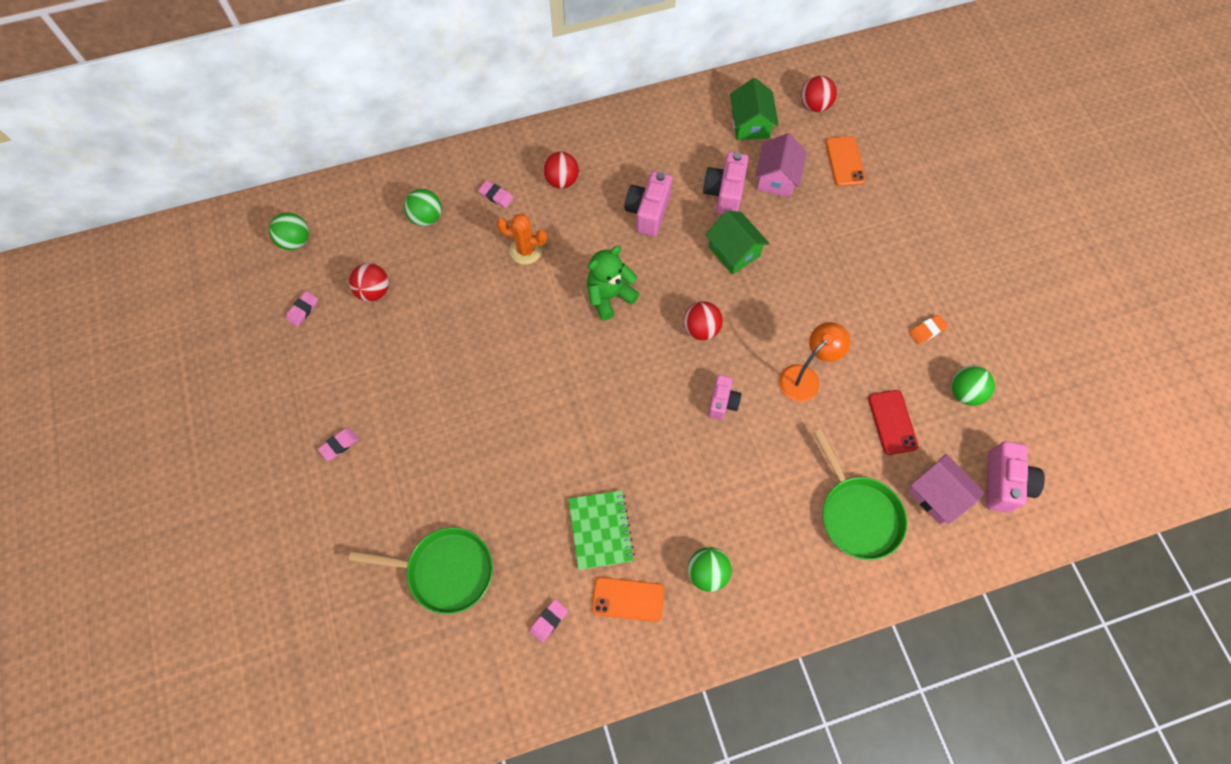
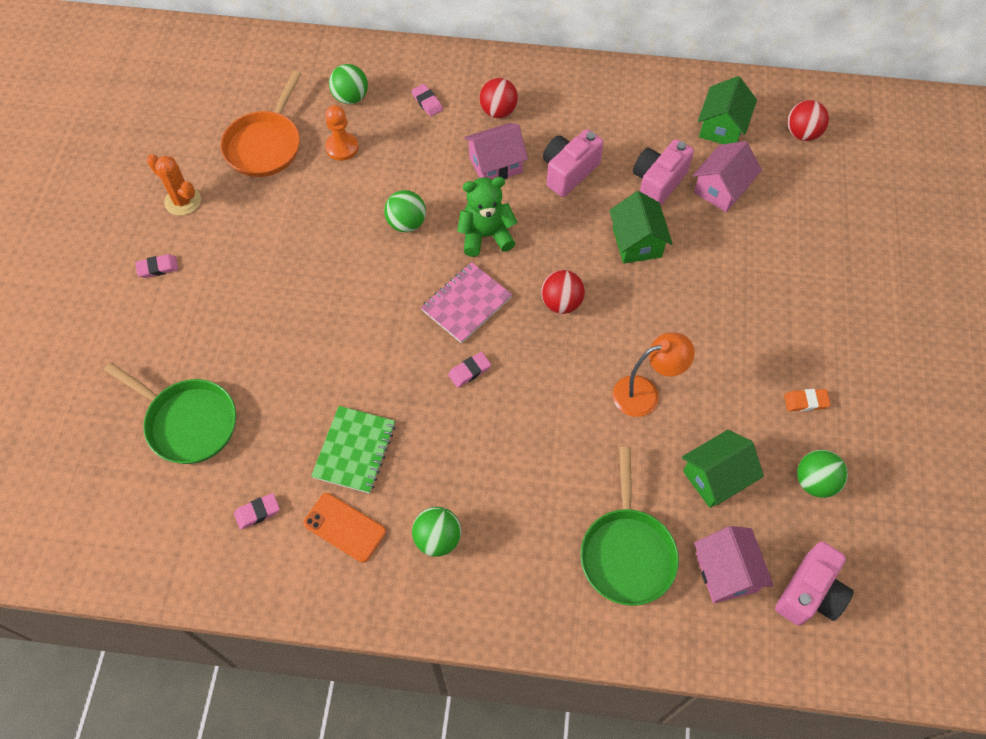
camera: 25 degrees right, 5 degrees down
green ball [269,212,309,250] -> green ball moved to [384,190,426,232]
pink eraser [286,291,318,327] -> pink eraser moved to [448,352,491,388]
red ball [349,263,389,302] -> orange pan [221,71,301,177]
orange cactus [497,214,547,264] -> orange cactus moved to [147,154,201,216]
pink camera [708,375,741,420] -> none
orange phone [826,136,866,186] -> none
red phone [868,390,918,455] -> green house [682,430,764,508]
none -> orange pawn [325,105,359,161]
none -> pink notebook [421,262,512,343]
none -> pink house [464,123,528,179]

